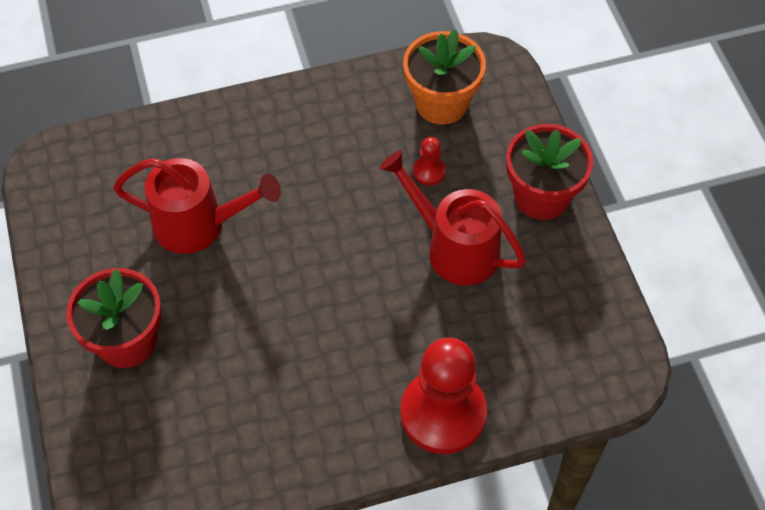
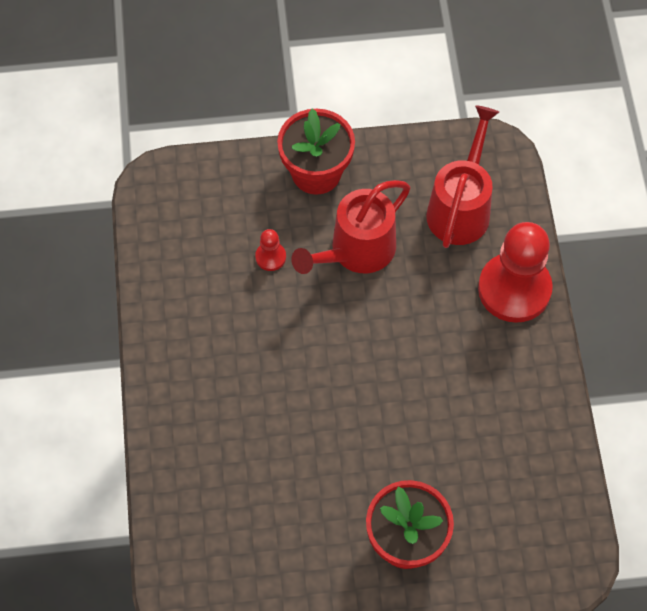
camera: 80 degrees left, 5 degrees up
red watering can [113,158,281,254] -> red watering can moved to [426,105,499,248]
orange flower pot [403,29,486,125] -> none

